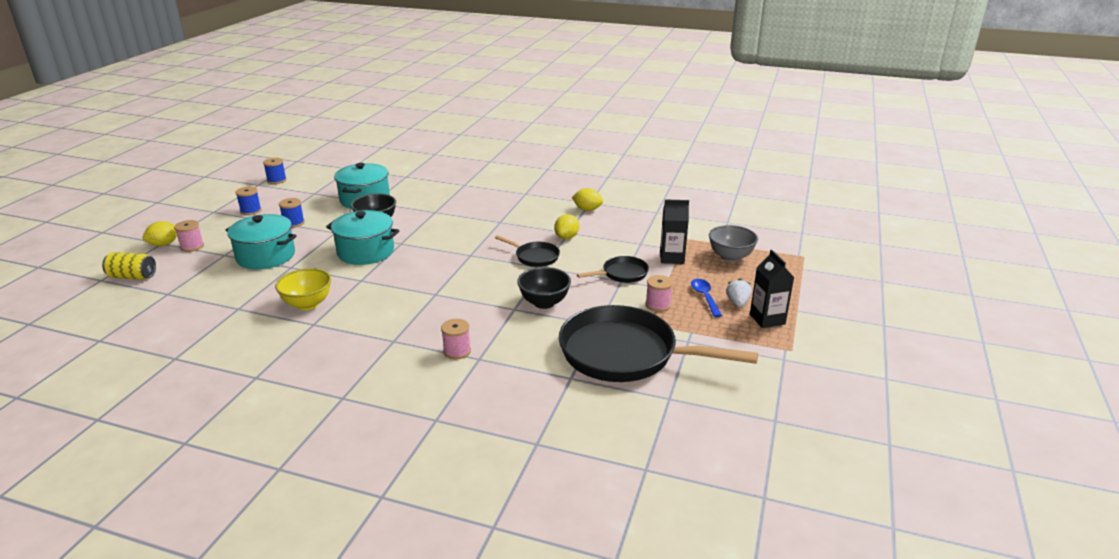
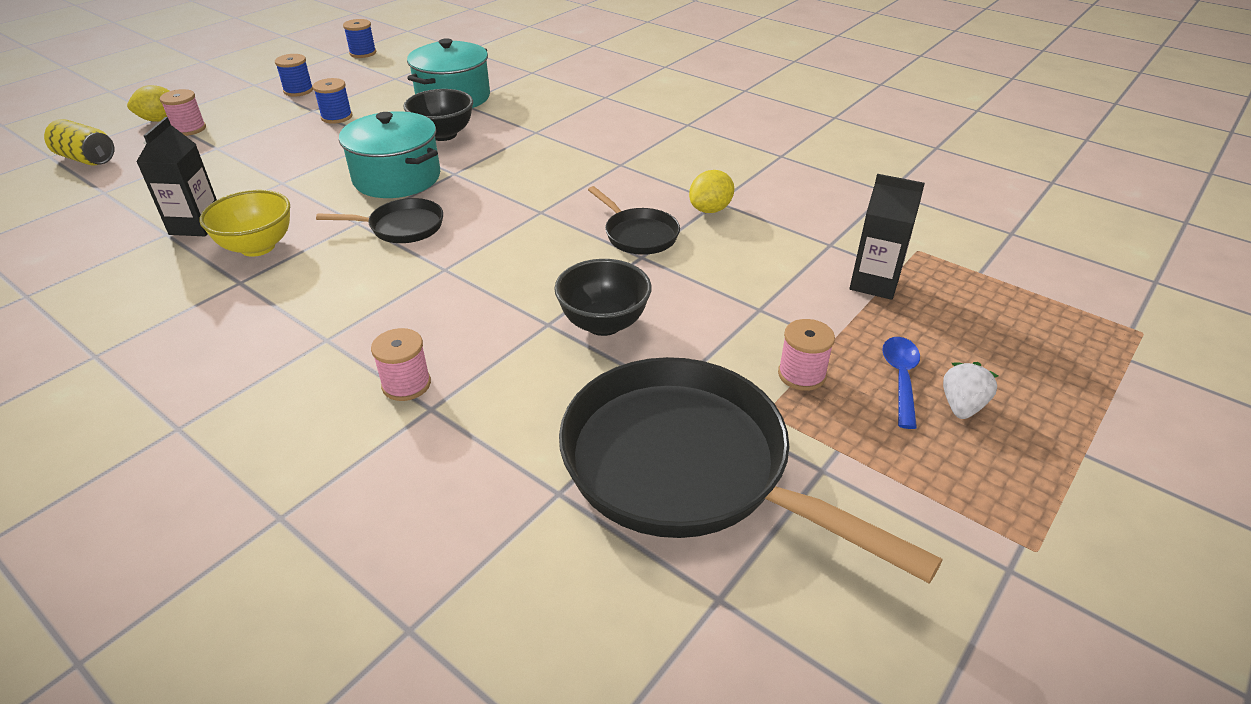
camera: 20 degrees right, 10 degrees up
turquoise pot [226,214,297,269] -> none
yellow lemon [572,188,603,211] -> none
black pan [577,256,649,283] -> black pan moved to [316,198,443,243]
grey bowl [709,225,758,262] -> none
black carton [750,250,794,328] -> black carton moved to [136,117,217,236]

